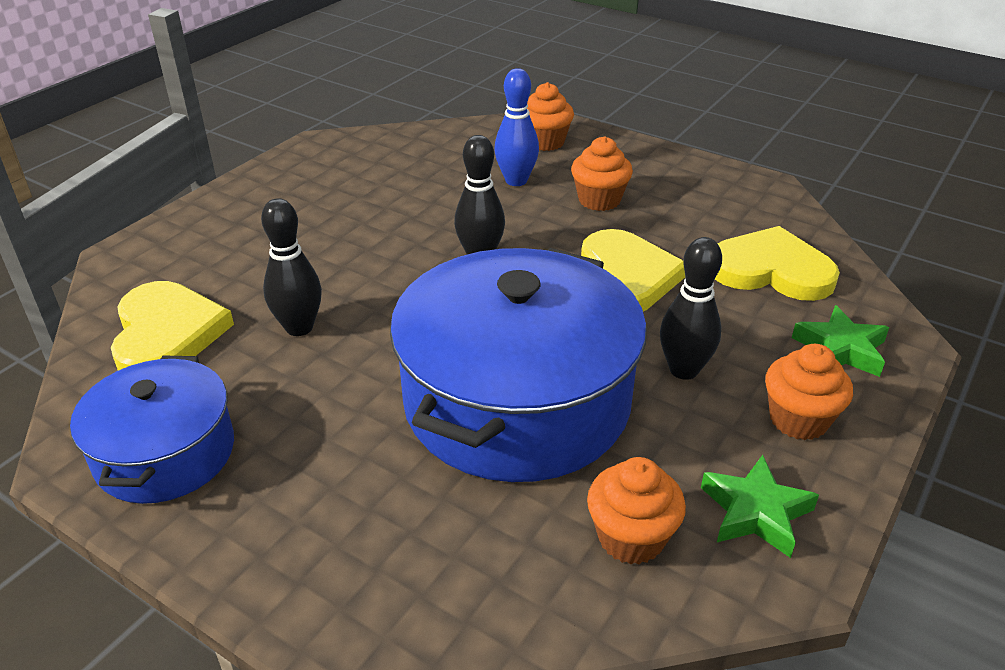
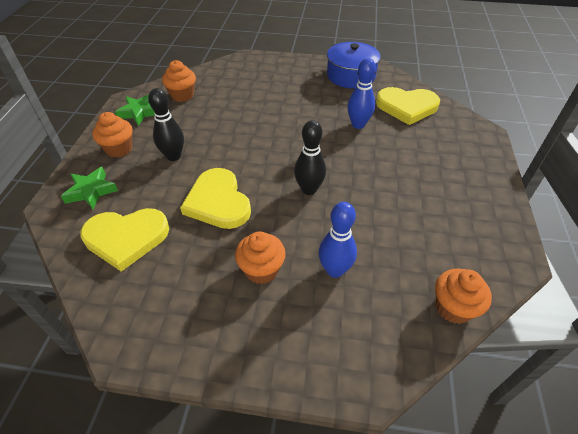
camera: 155 degrees right, 10 degrees up
yellow heart [111,281,234,370] -> yellow heart turned 45 degrees counterclockwise [376,87,440,125]
black bowling pin [261,198,322,336] -> blue bowling pin [347,58,376,129]
blue pot [390,248,647,482] -> none
orange cupcake [527,82,574,151] -> orange cupcake moved to [435,269,492,324]

